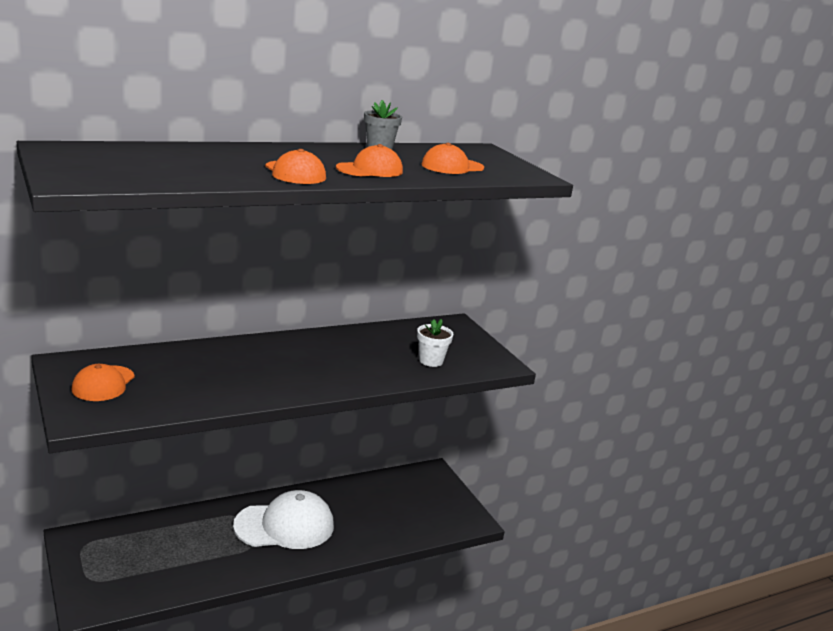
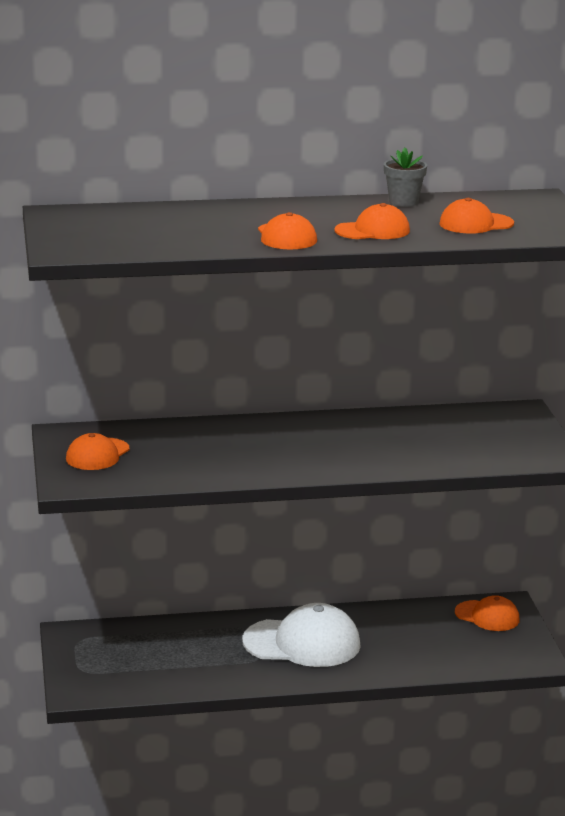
camera: 20 degrees right, 0 degrees up
white flower pot [417,319,454,367] -> none
none -> orange cap [455,595,520,631]

